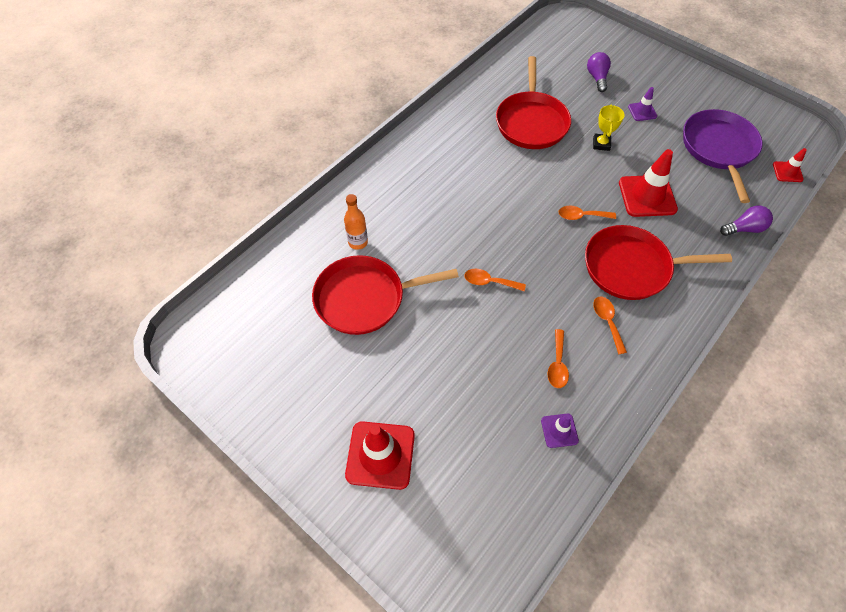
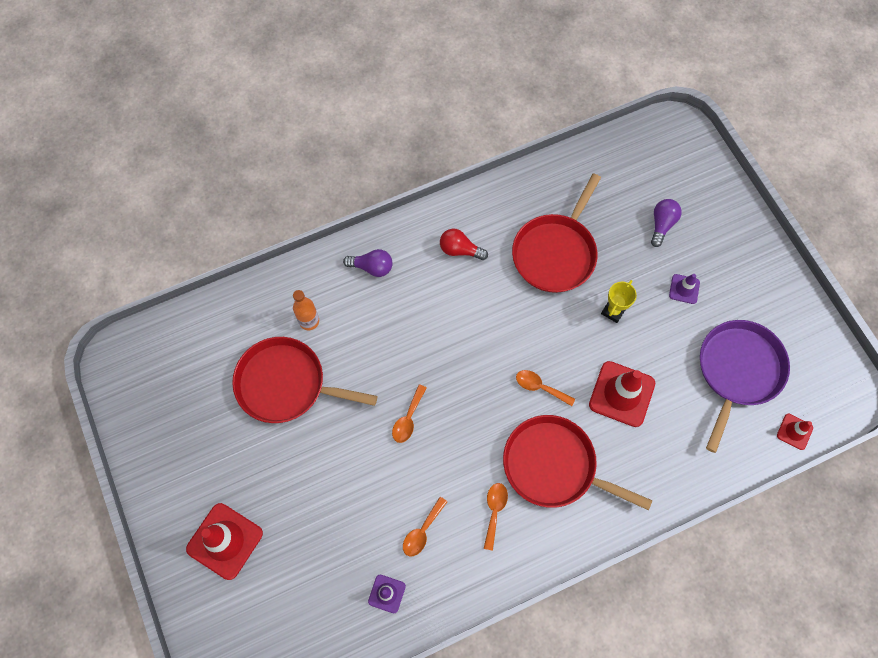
camera: 25 degrees right, 10 degrees up
orange spoon [465,269,526,291] -> orange spoon turned 105 degrees counterclockwise [392,384,427,443]
purple light bulb [720,205,773,236] -> purple light bulb moved to [343,249,393,277]
none -> red light bulb [440,228,488,260]

